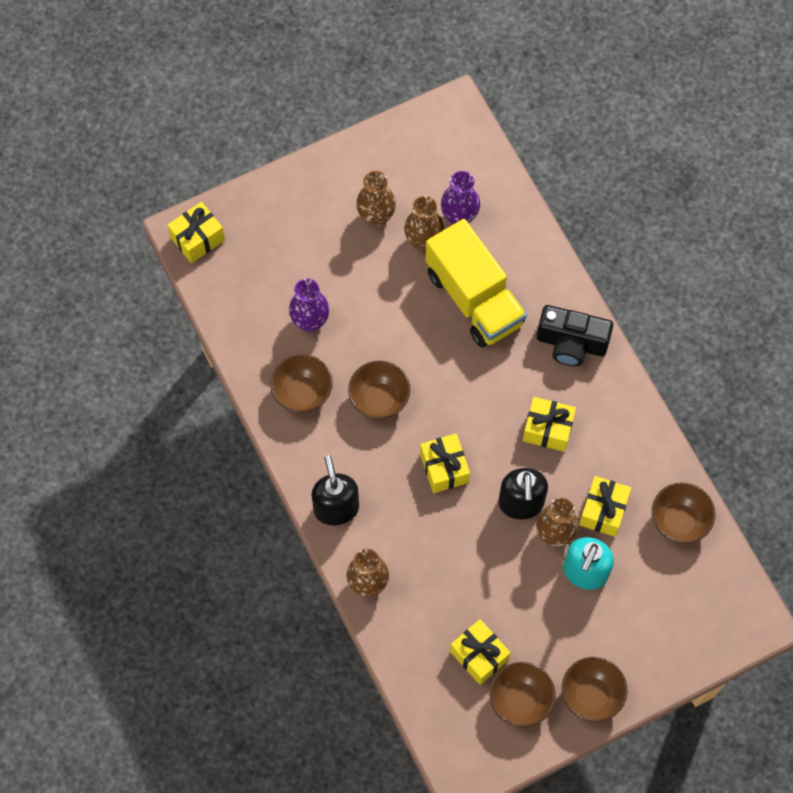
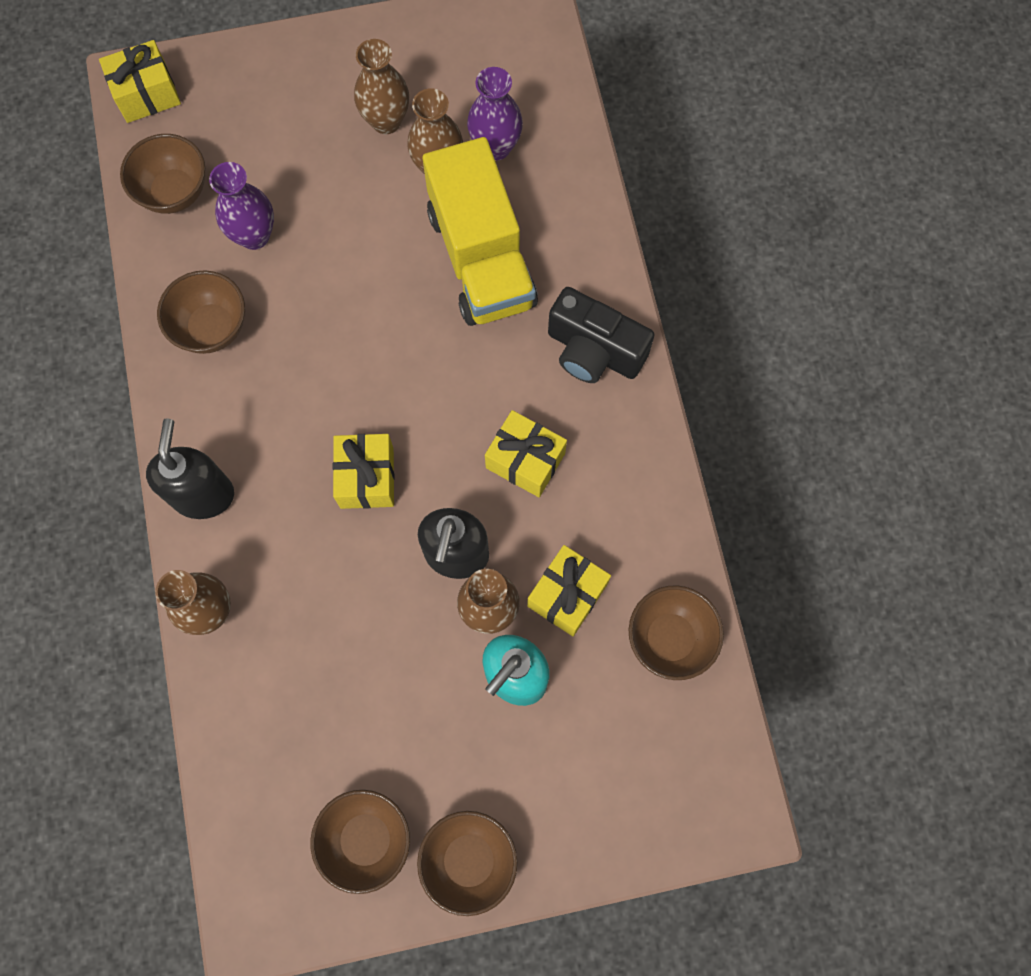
camera: 15 degrees right, 5 degrees up
brown bowl [348,361,410,420] -> brown bowl moved to [120,134,205,214]
yellow gift [450,619,511,685] -> none

